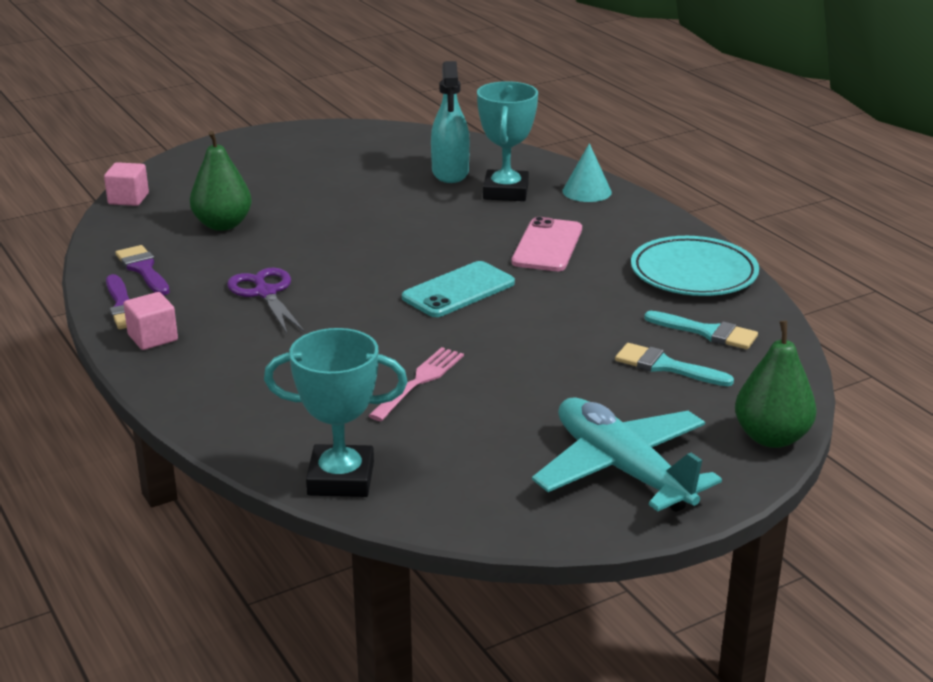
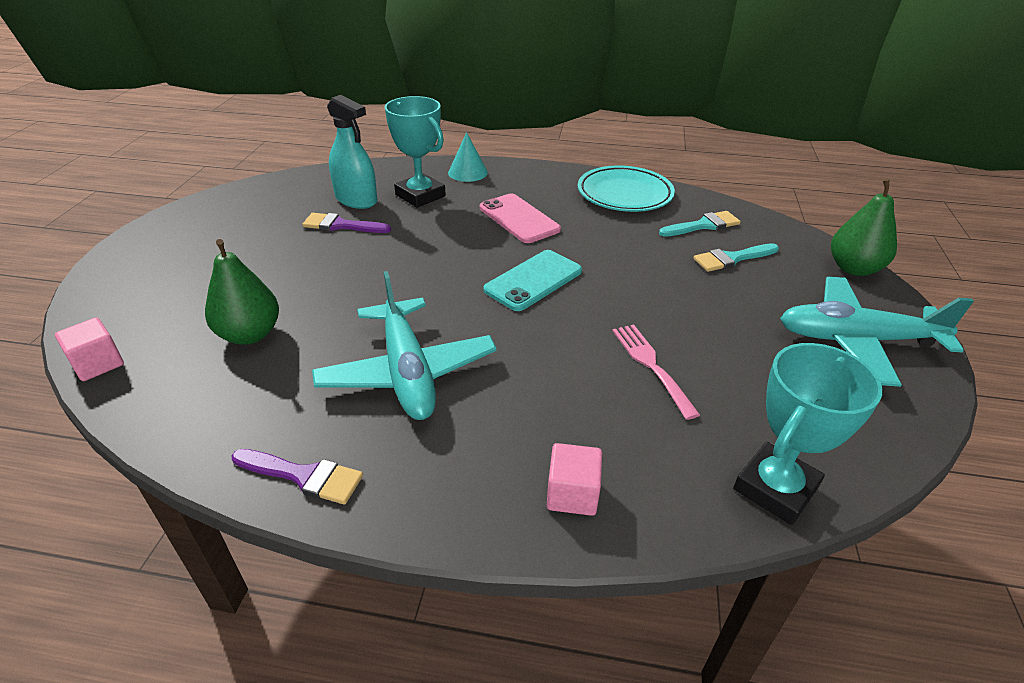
camera: 50 degrees left, 10 degrees up
purple brush [115,245,170,295] -> purple brush moved to [302,213,391,233]
pink cube [124,292,178,350] -> pink cube moved to [547,443,602,516]
purple scissors [227,268,305,333] -> turquoise plane [312,271,497,420]
turquoise phone [402,261,515,317] -> turquoise phone turned 45 degrees clockwise [483,250,582,311]

